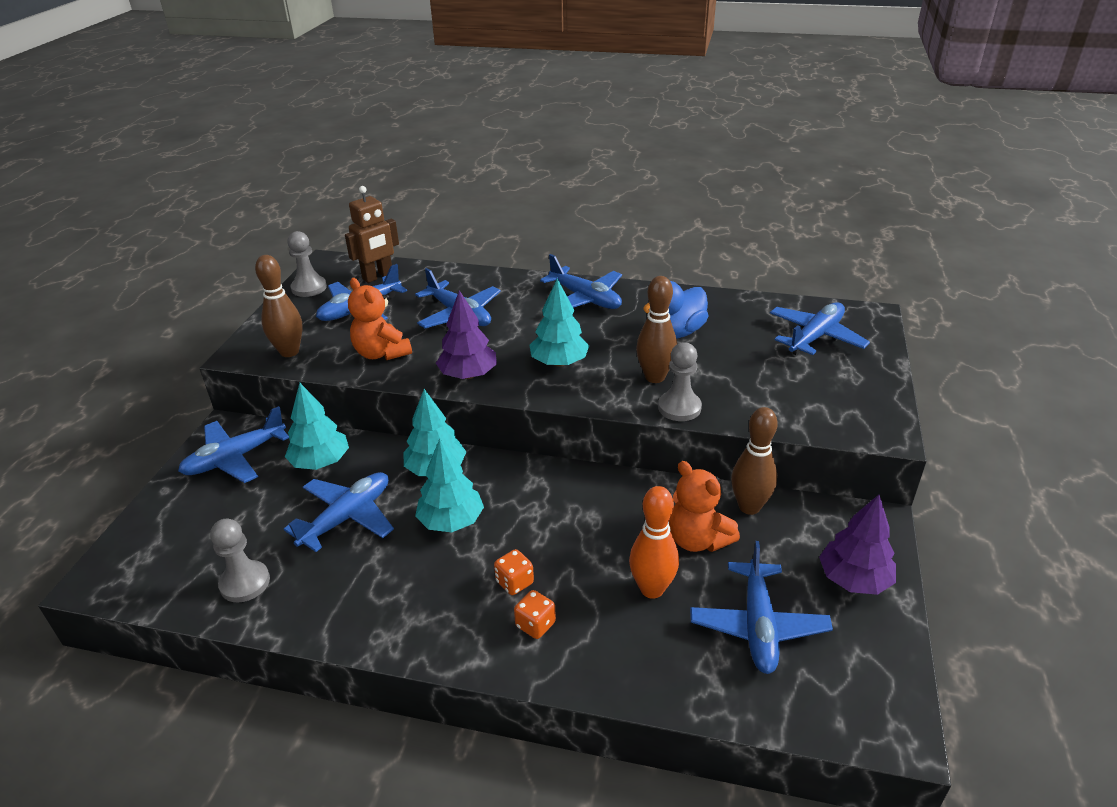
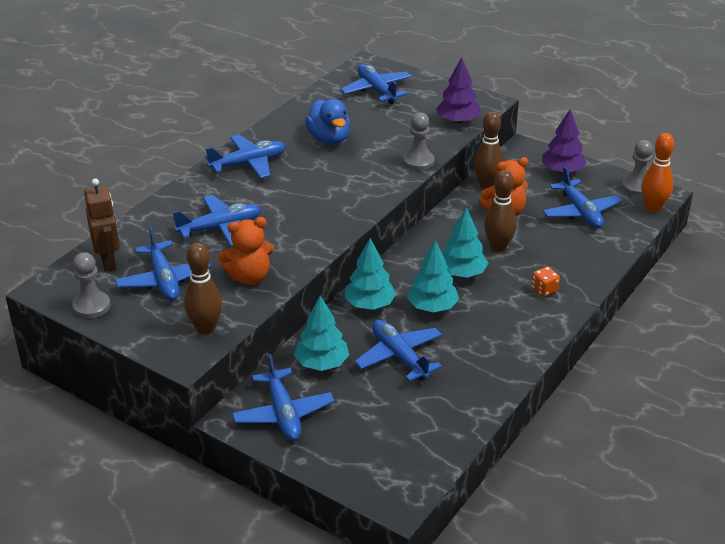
camera: 70 degrees left, 0 degrees up
grey pawn [210,519,270,602] -> grey pawn moved to [622,140,653,196]
purple tree [436,290,497,379] -> purple tree moved to [436,57,480,124]
orange dice [494,549,534,595] -> none
turquoise tree [530,278,589,367] -> turquoise tree moved to [442,207,488,278]
orange bowling pin [629,486,679,599] -> orange bowling pin moved to [642,133,674,213]
brown bowling pin [636,276,677,383] -> brown bowling pin moved to [484,170,516,252]
blue plane [690,541,833,674] -> blue plane turned 45 degrees clockwise [542,166,622,228]

